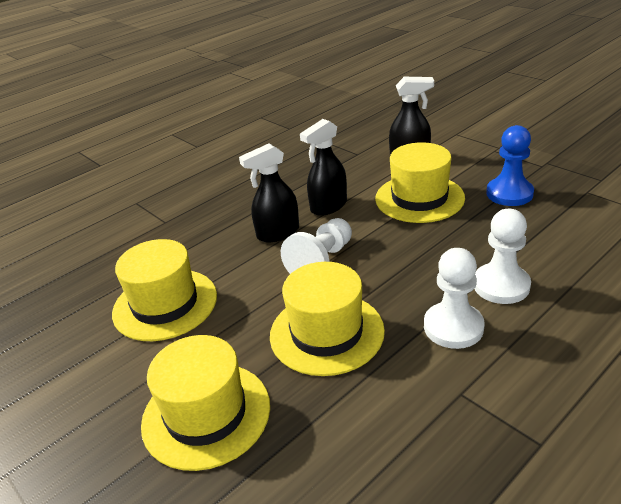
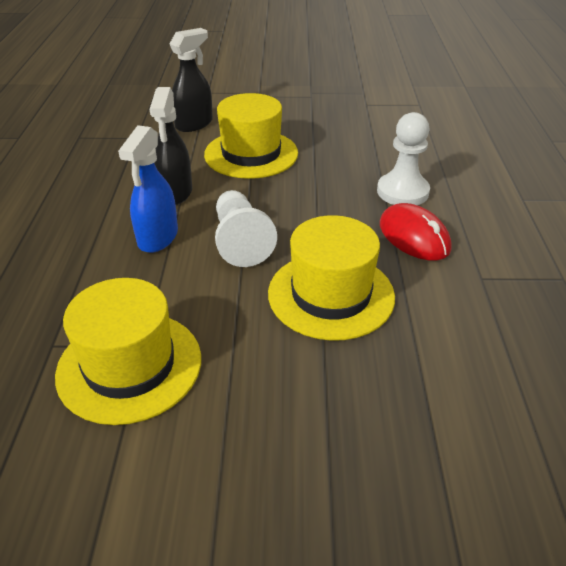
camera: 50 degrees left, 5 degrees up
yellow hat [141,335,270,471] -> none
black spray bottle [239,143,299,242] -> blue spray bottle [118,125,178,253]
white pawn [424,248,485,349] -> red mouse [380,203,451,261]
blue pawn [486,125,534,206] -> none

